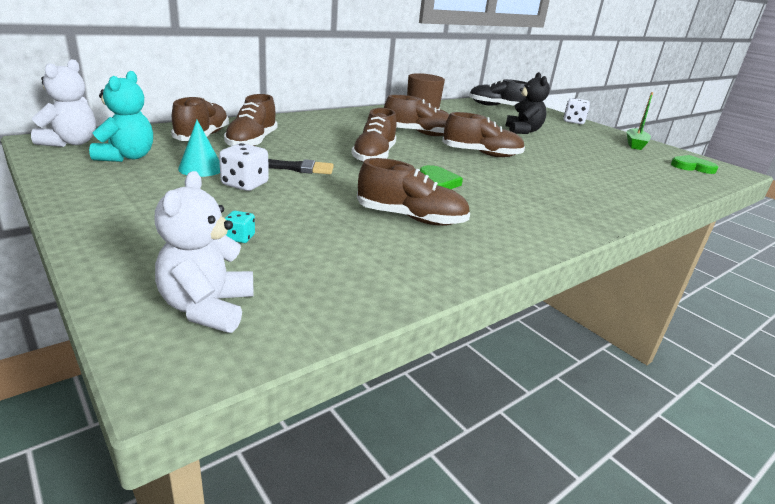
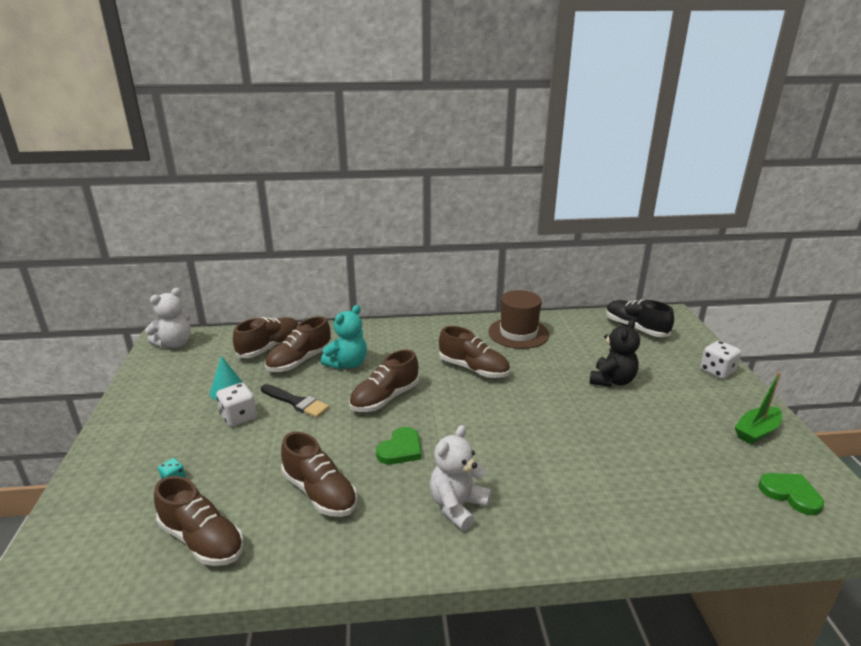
camera: 35 degrees right, 0 degrees up
turquoise teddy bear [89,71,153,162] -> turquoise teddy bear moved to [321,305,367,369]
white teddy bear [154,171,253,333] -> white teddy bear moved to [430,425,492,531]
brown shoe [442,112,525,157] -> brown shoe moved to [154,476,244,566]

